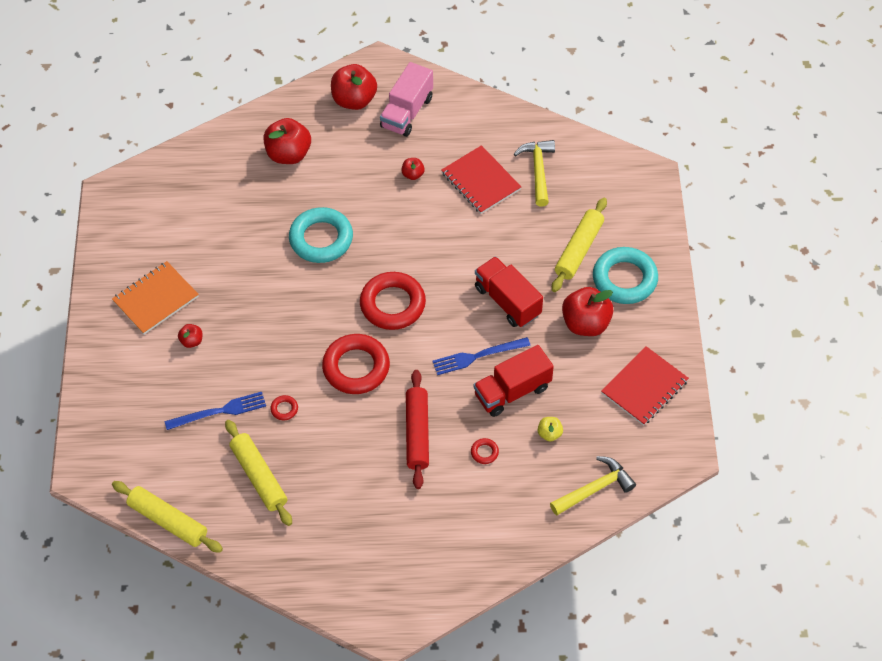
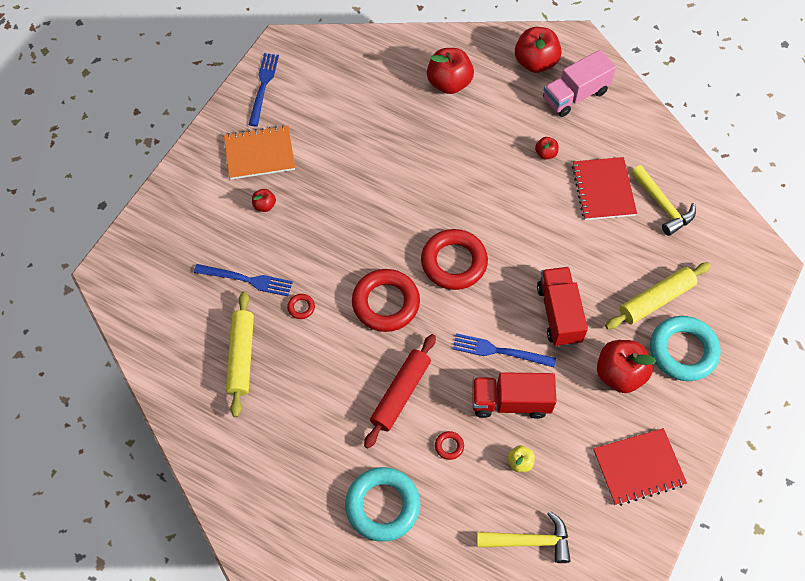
camera: 30 degrees right, 5 degrees up
yellow rolling pin [112,481,223,553] -> none
turquoise ring [289,207,353,263] -> turquoise ring moved to [345,467,420,542]
yellow hammer [514,140,555,206] -> yellow hammer turned 120 degrees clockwise [631,165,696,236]
none -> blue fork [249,53,279,126]

